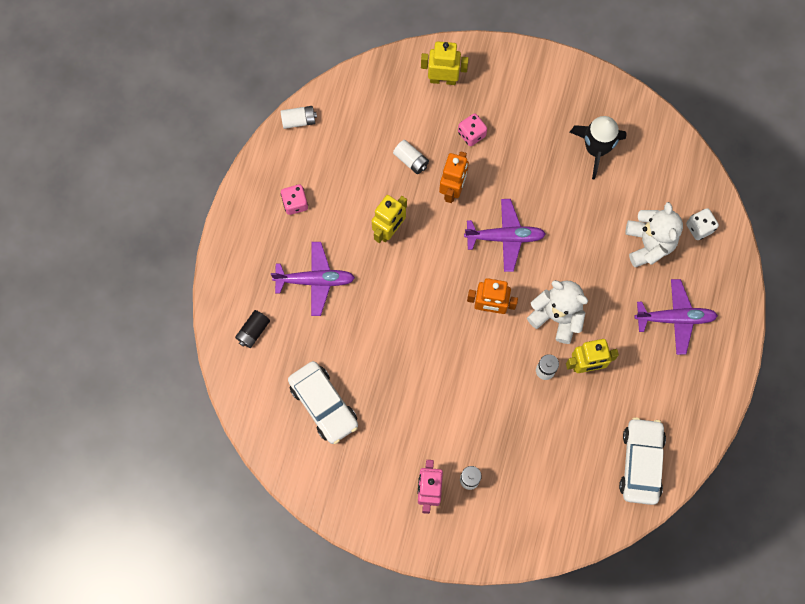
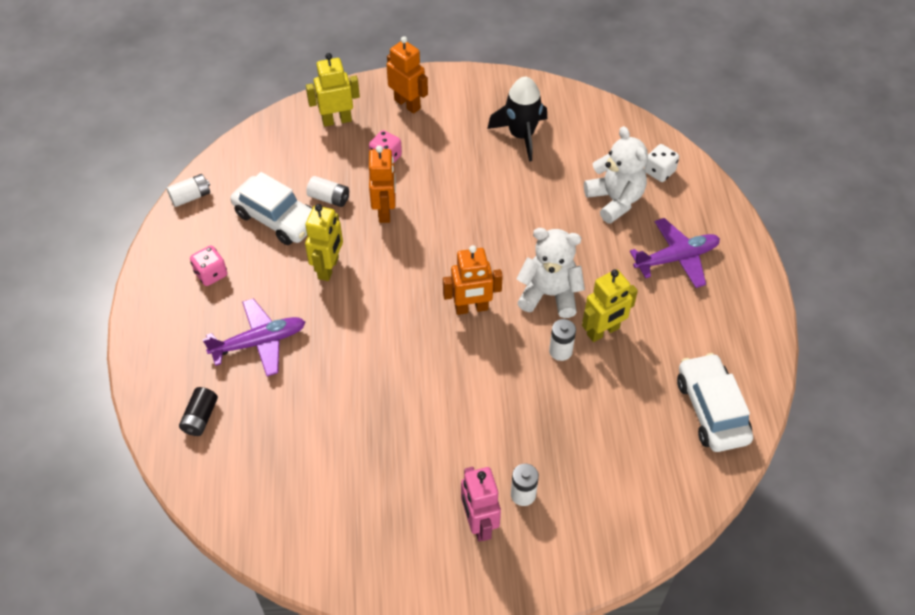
camera: 20 degrees left, 20 degrees down
white car [288,361,358,444] -> white car moved to [230,172,312,245]
purple plane [464,199,546,272] -> none
none -> orange robot [386,36,428,114]

